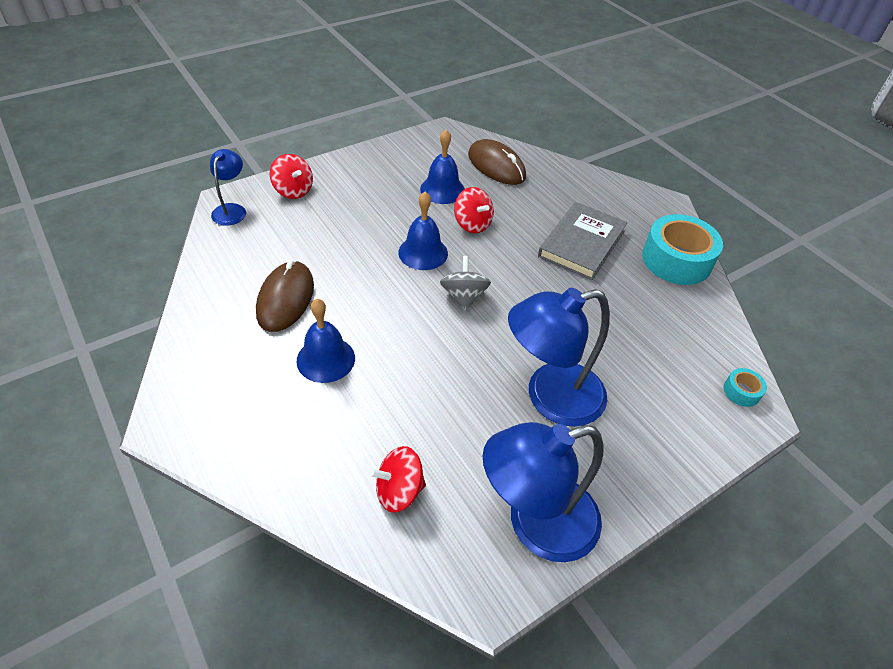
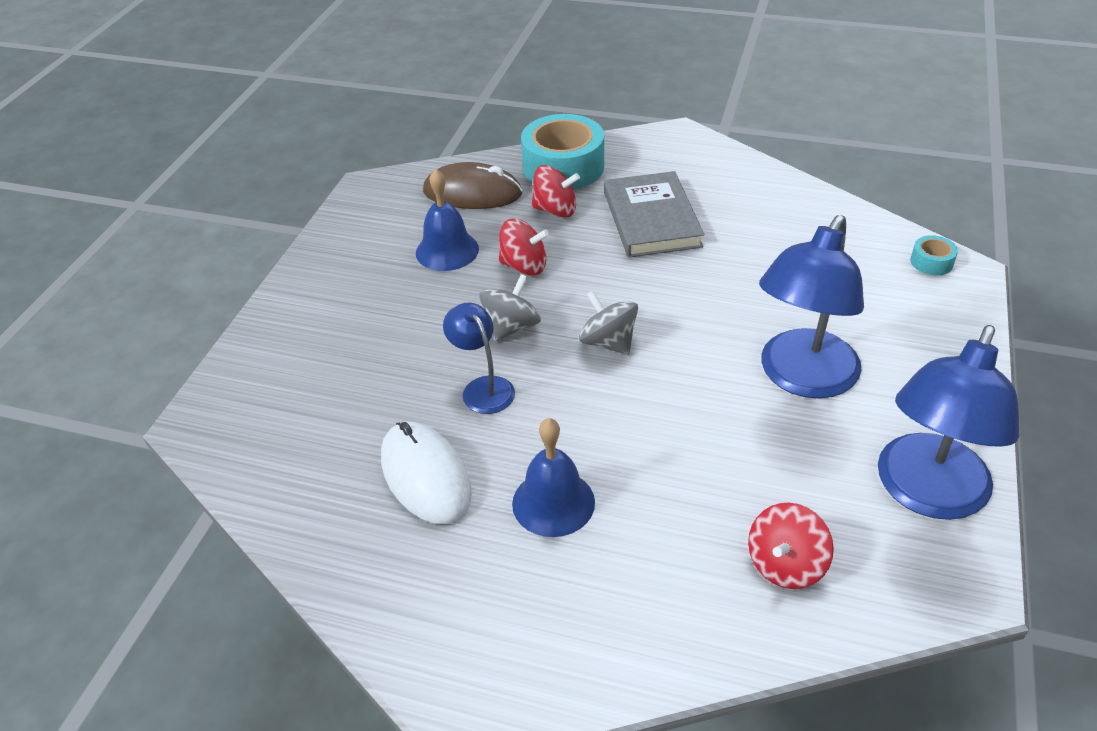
camera: 35 degrees left, 5 degrees down
blue lamp [210,149,246,226] -> blue lamp moved to [443,303,515,414]
brown mouse [256,260,314,332] -> white mouse [381,422,472,524]
red spinning top [270,154,313,199] -> red spinning top moved to [531,165,580,218]
blue bell [398,192,448,270] -> grey spinning top [479,274,541,341]
turquoise tape [642,214,723,285] -> turquoise tape moved to [521,114,604,190]

